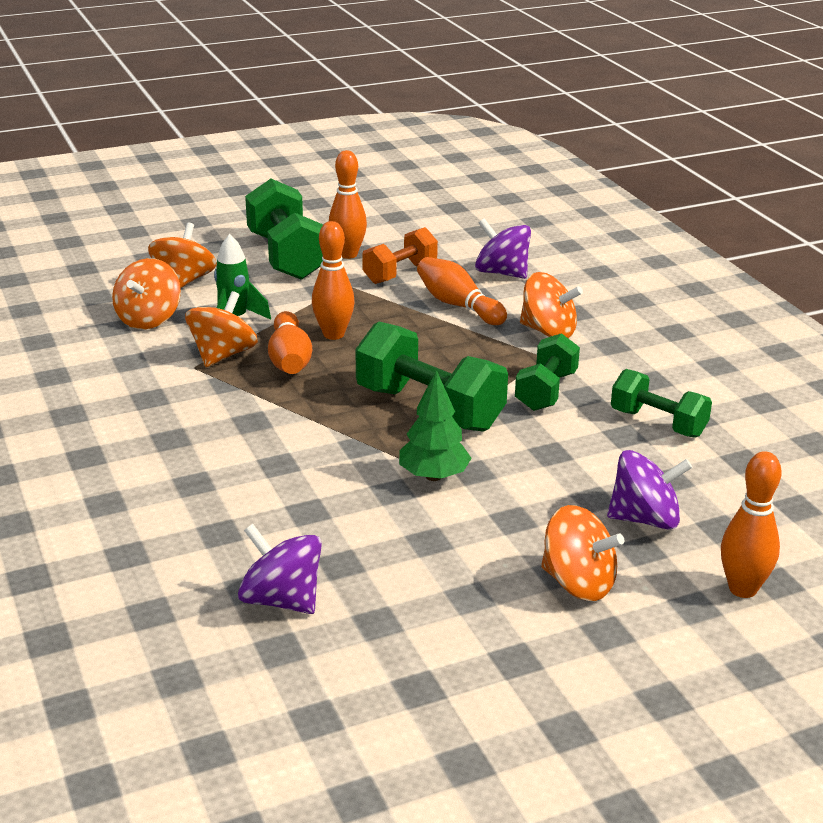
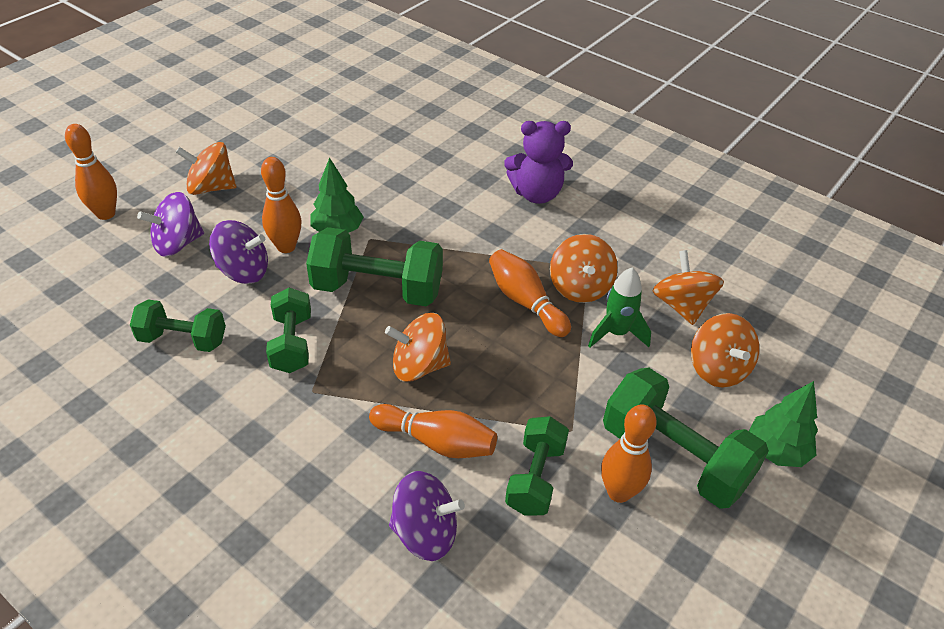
camera: 150 degrees right, 15 degrees up
purple spinning top [238,524,322,614] -> purple spinning top moved to [209,220,268,284]
orange bowling pin [312,221,355,340] -> orange bowling pin moved to [261,157,301,253]
orange dumbbell [362,227,438,284] -> green dumbbell [505,416,569,516]
orange spinning top [520,272,583,338] -> orange spinning top moved to [385,313,451,382]
none -> purple teddy bear [504,121,573,204]
none -> green tree [749,381,818,467]

